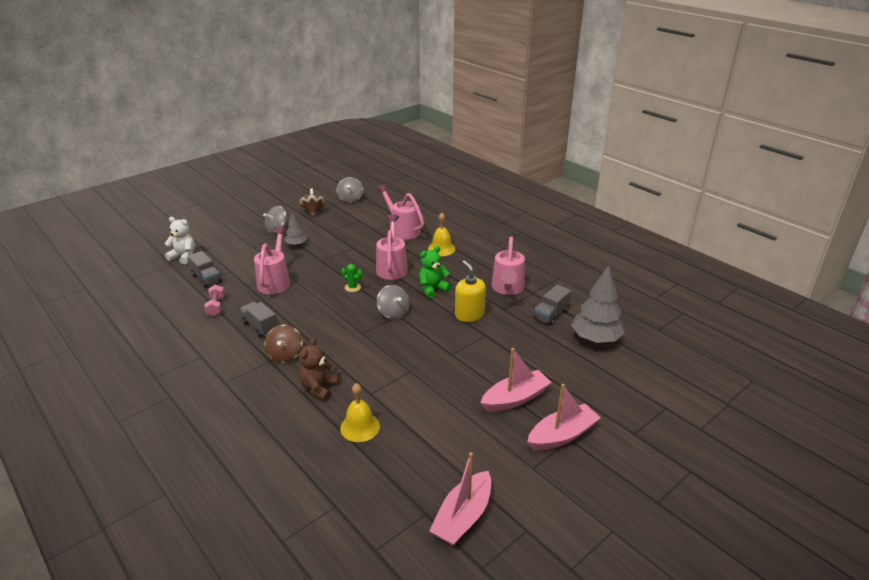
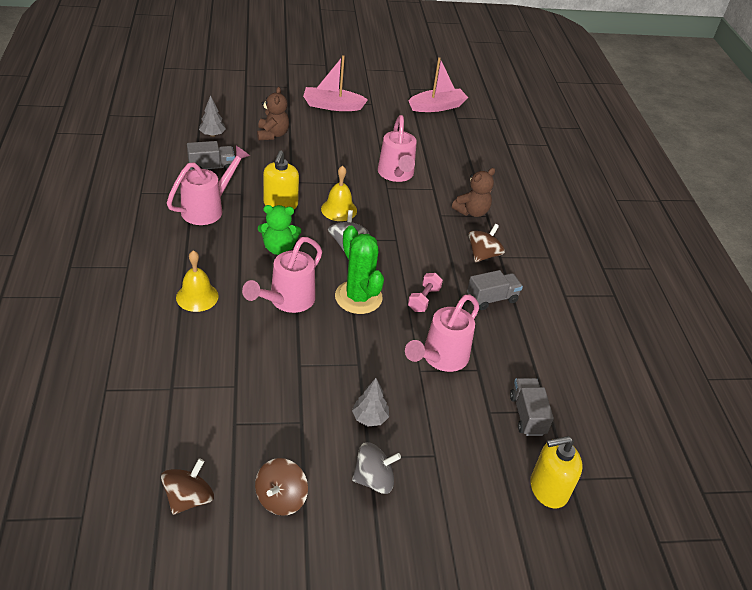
camera: 150 degrees left, 10 degrees up
white teddy bear [165,217,195,264] -> yellow soap dispenser [530,436,583,509]
pink dumbbell [204,284,225,316] -> pink dumbbell moved to [408,273,443,312]
grey truck [240,302,278,338] -> grey truck turned 105 degrees counterclockwise [467,270,523,310]
grey spinning top [337,177,363,203] -> brown spinning top [161,458,214,515]
yellow bell [340,383,380,442] -> yellow bell moved to [321,166,357,221]
green cactus [341,264,362,292] -> green cactus [335,226,384,314], size x2.16
pink watering can [376,184,424,239] -> pink watering can moved to [378,115,417,182]
pink boat [480,348,552,412] -> none
grey tree [571,265,625,343] -> grey tree [199,95,226,137], size x0.52
none -> brown teddy bear [257,87,289,141]

